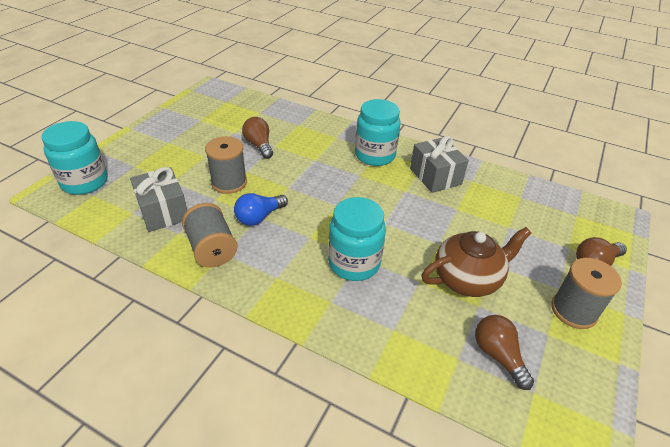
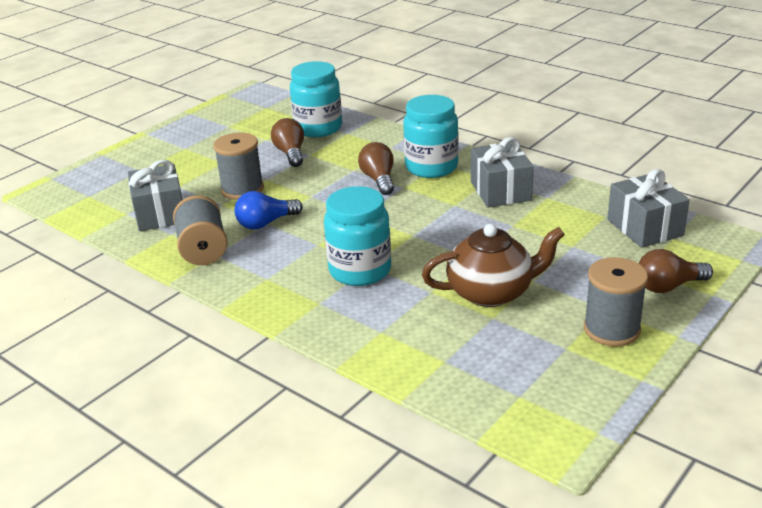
camera: 15 degrees right, 10 degrees down
turquoise jar [41,121,108,195] -> turquoise jar moved to [290,61,342,137]
brown light bulb [475,315,534,390] -> brown light bulb moved to [358,142,394,195]
none -> grey gift [607,169,690,248]

